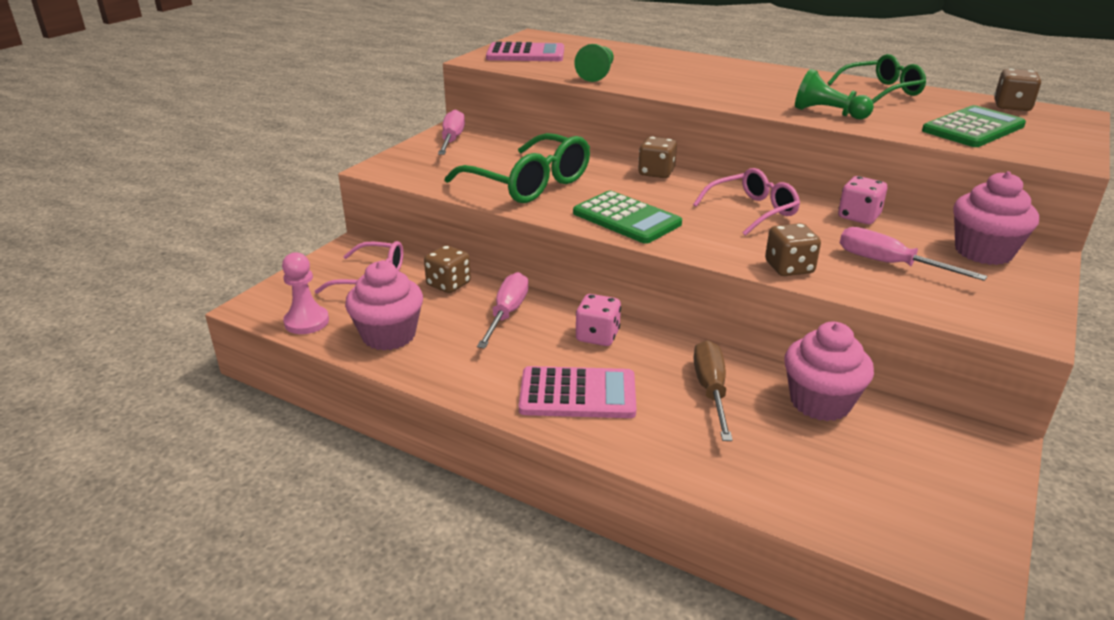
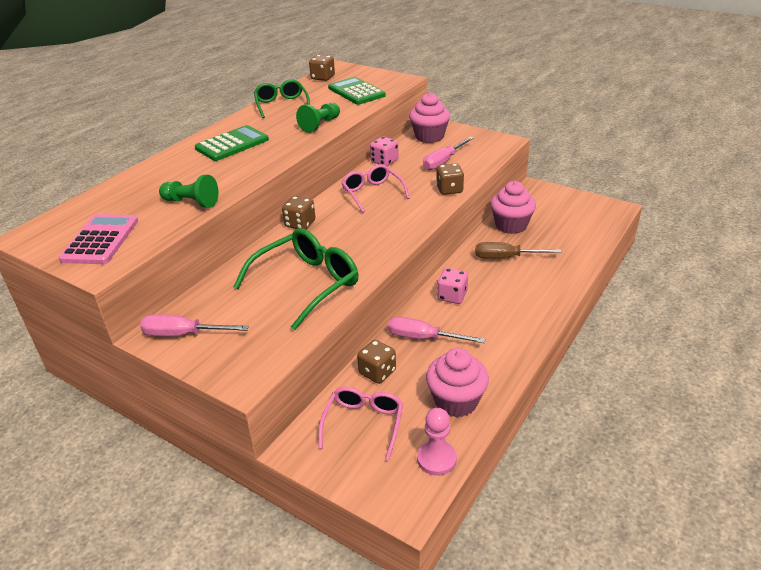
camera: 85 degrees left, 5 degrees up
pink calculator [519,366,637,418] -> none
green calculator [573,191,682,244] -> green calculator moved to [195,125,269,161]

